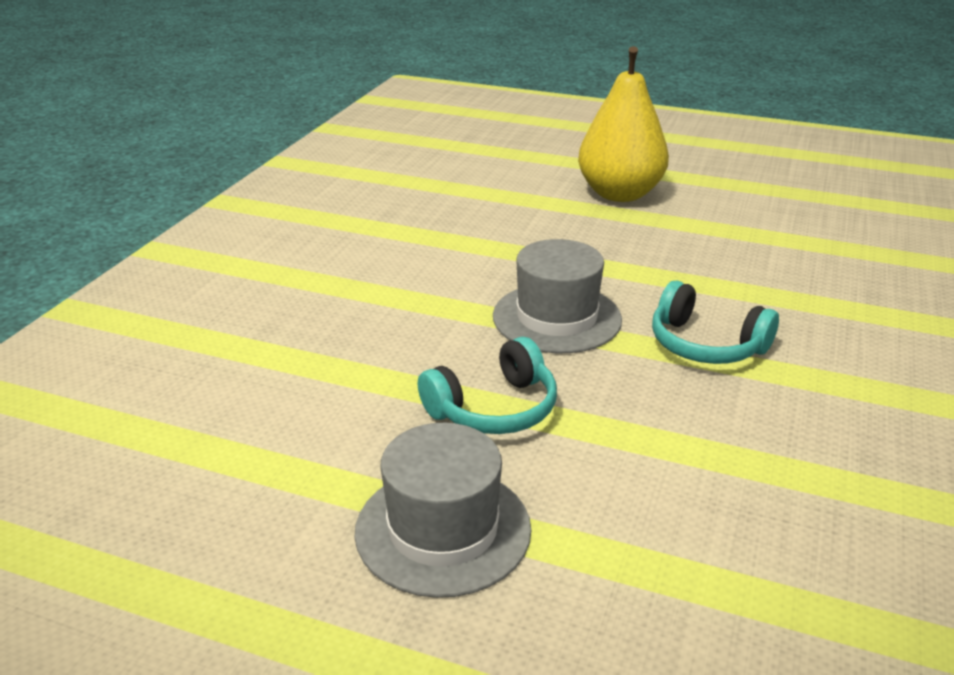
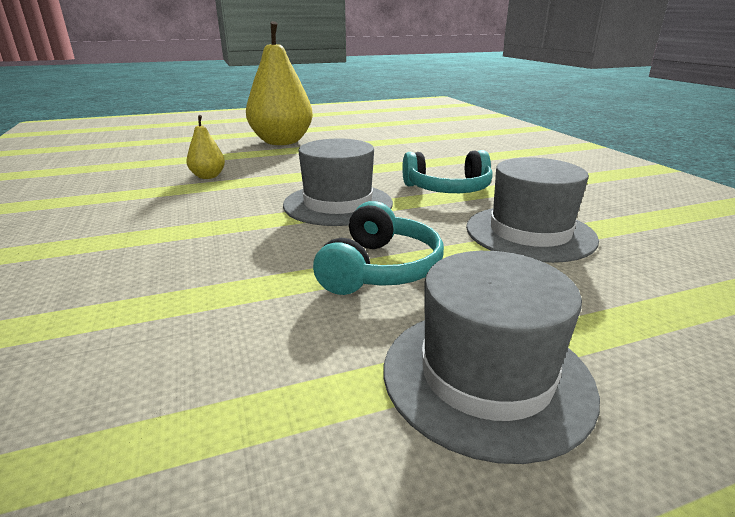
camera: 40 degrees left, 5 degrees down
none -> yellow pear [186,115,225,179]
none -> grey hat [466,157,599,263]

